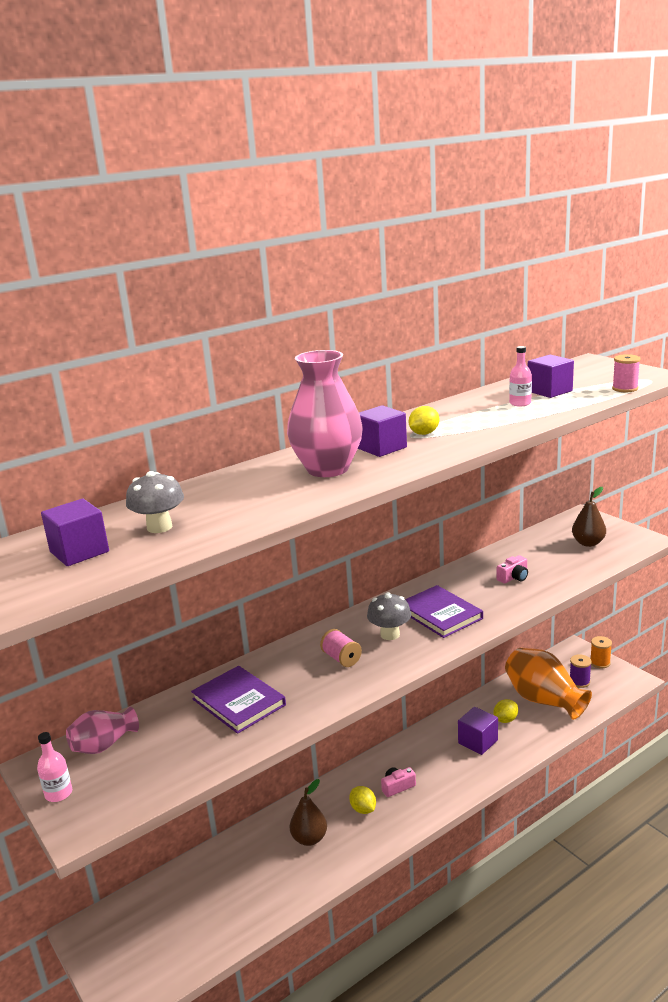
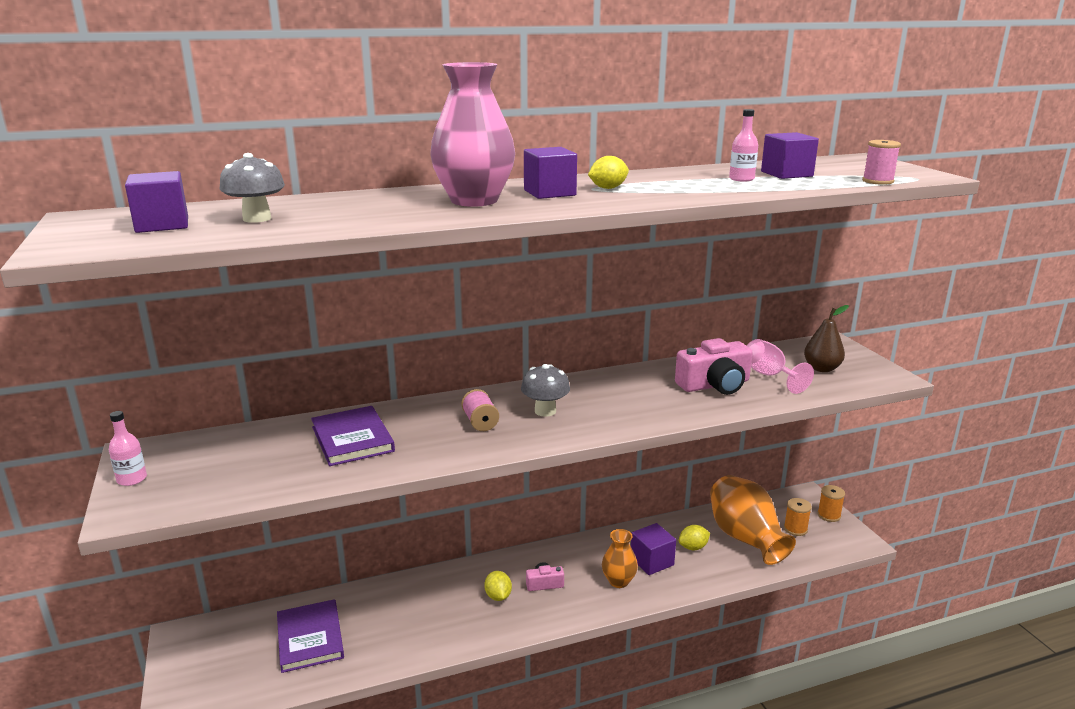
camera: 15 degrees right, 0 degrees up
pink vase [66,707,139,754] -> none
brown pear [290,779,327,846] -> none
purple book [405,585,483,638] -> purple book moved to [277,599,344,673]
pink camera [497,555,528,583] -> pink camera [675,338,753,395], size x1.92
purple spool [570,654,592,688] -> orange spool [784,498,812,536]
none -> orange vase [602,529,638,588]
none -> pink goblet [747,339,814,394]

